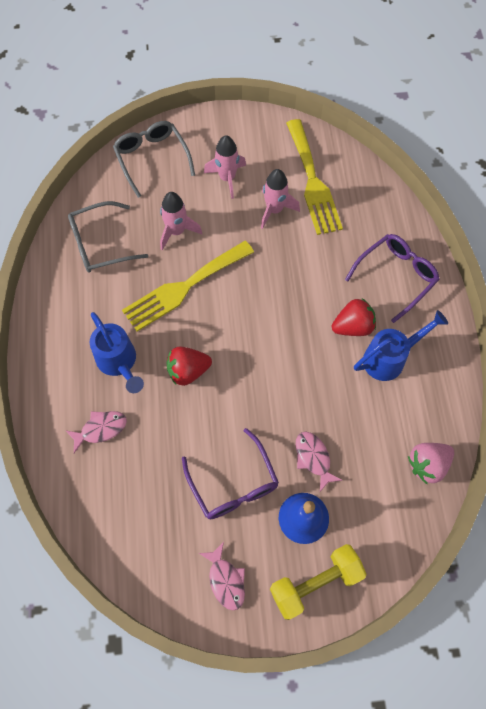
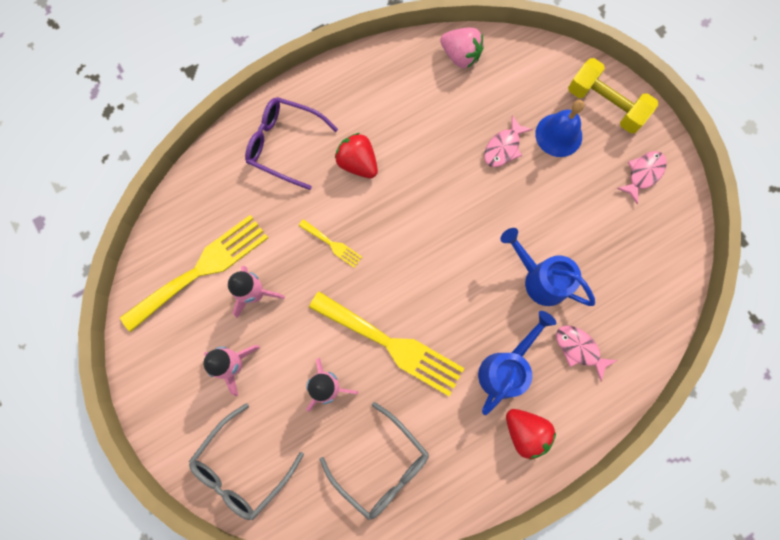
camera: 115 degrees left, 10 degrees up
red strawberry [167,347,212,386] -> red strawberry moved to [506,409,556,459]
purple glasses [182,428,279,519] -> none
blue watering can [354,310,448,381] -> blue watering can moved to [500,228,595,306]
none -> yellow fork [299,219,362,268]

